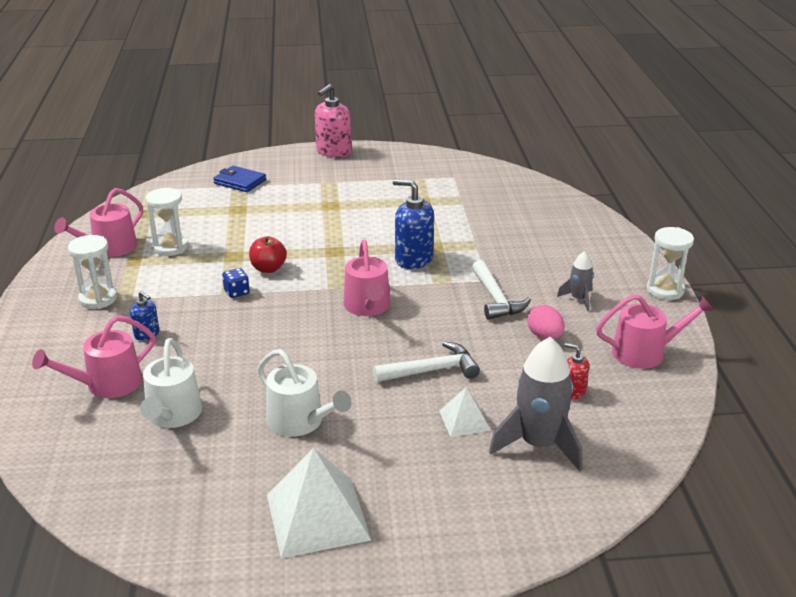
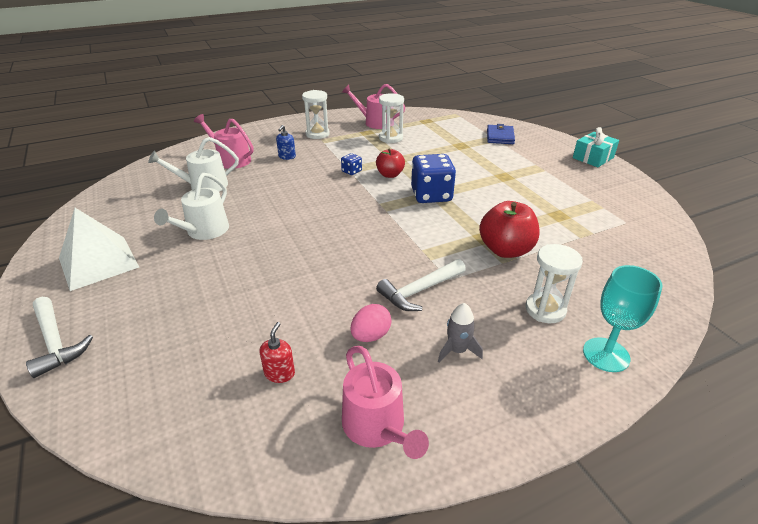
camera: 70 degrees right, 5 degrees up
pink soap dispenser [315,84,351,158] -> turquoise gift [573,127,619,167]
pink watering can [344,240,391,316] -> none
white hammer [373,341,480,382] -> white hammer moved to [26,297,93,378]
blue soap dispenser [393,179,434,269] -> none
white pyramid [439,387,491,437] -> none
grey rocket [489,337,582,472] -> none
white hourglass [647,227,694,300] -> white hourglass moved to [526,244,583,323]
none -> blue dice [411,154,456,203]
none -> red apple [479,201,540,258]
none -> turquoise goblet [583,265,663,372]

